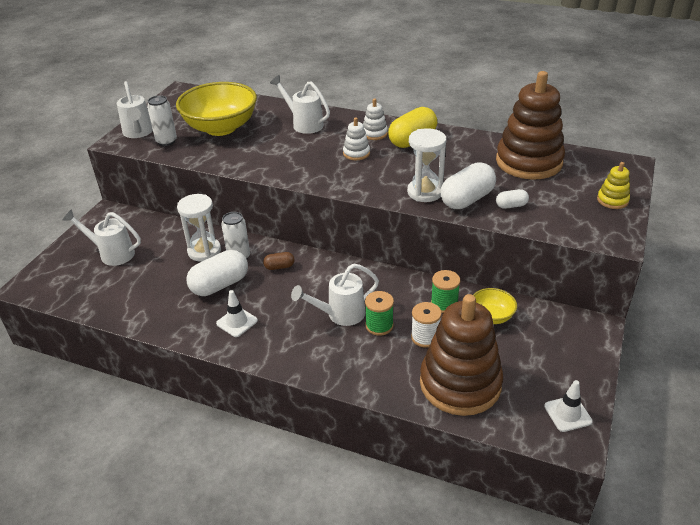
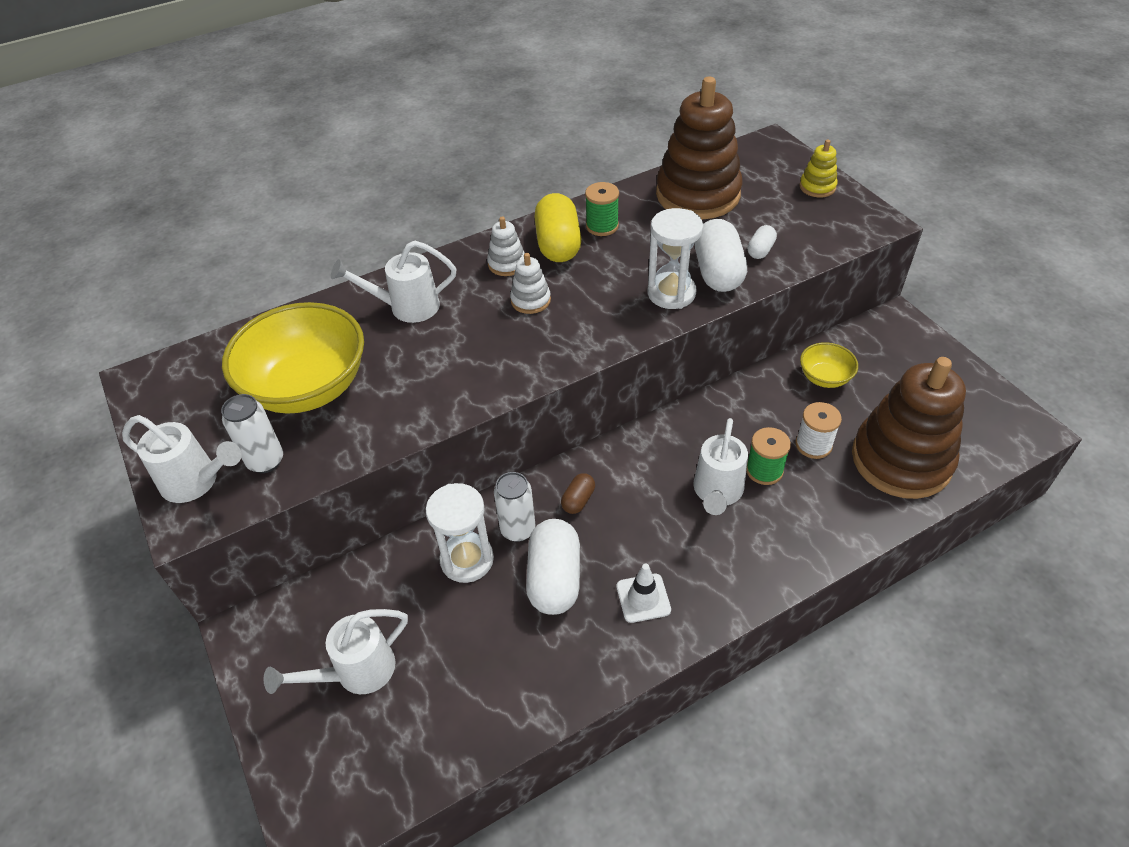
camera: 50 degrees left, 10 degrees up
green spool [431,270,460,313] -> green spool moved to [585,182,619,236]
white traffic cone [544,380,593,432] -> none

